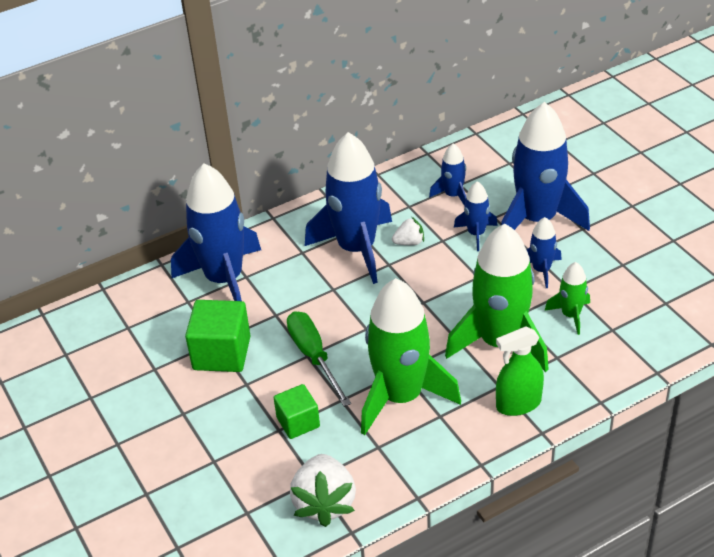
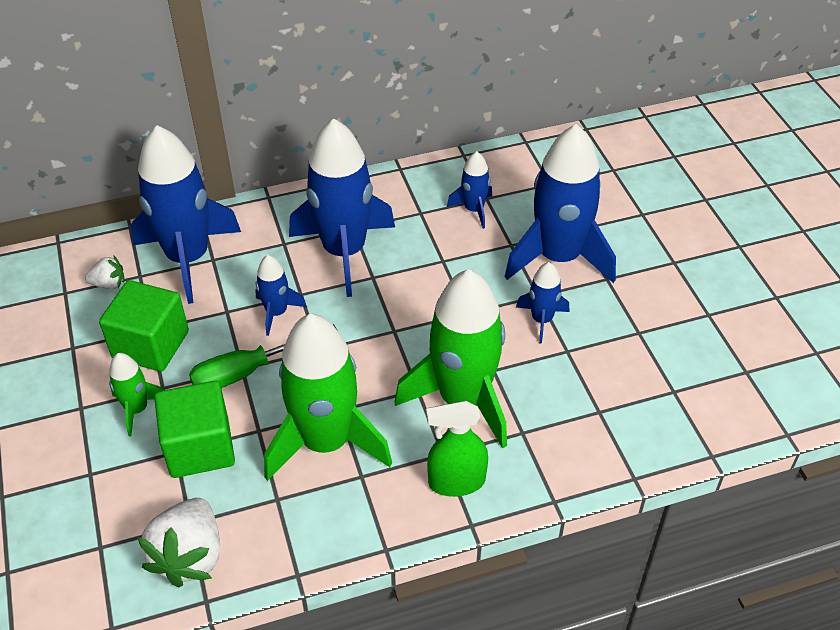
camera: 10 degrees right, 5 degrees up
green cube [273,384,320,439] -> green cube [154,381,235,478], size x1.59
green screwdriver [287,311,351,407] -> green screwdriver turned 105 degrees counterclockwise [189,324,338,388]
white strawberry [392,217,424,245] -> white strawberry moved to [85,255,125,289]
blue rocket [454,181,498,251] -> blue rocket moved to [255,255,307,336]
green rocket [544,262,590,335] -> green rocket moved to [109,353,164,436]

